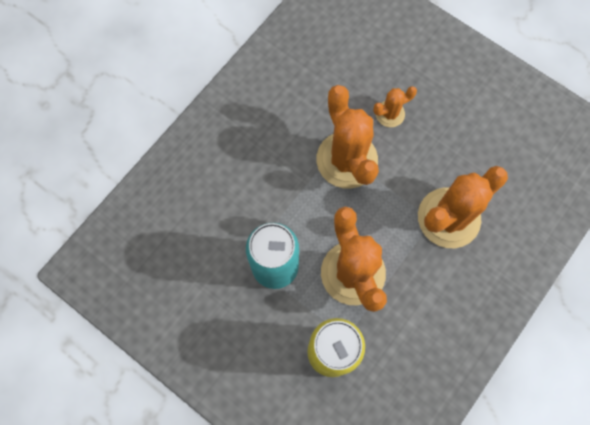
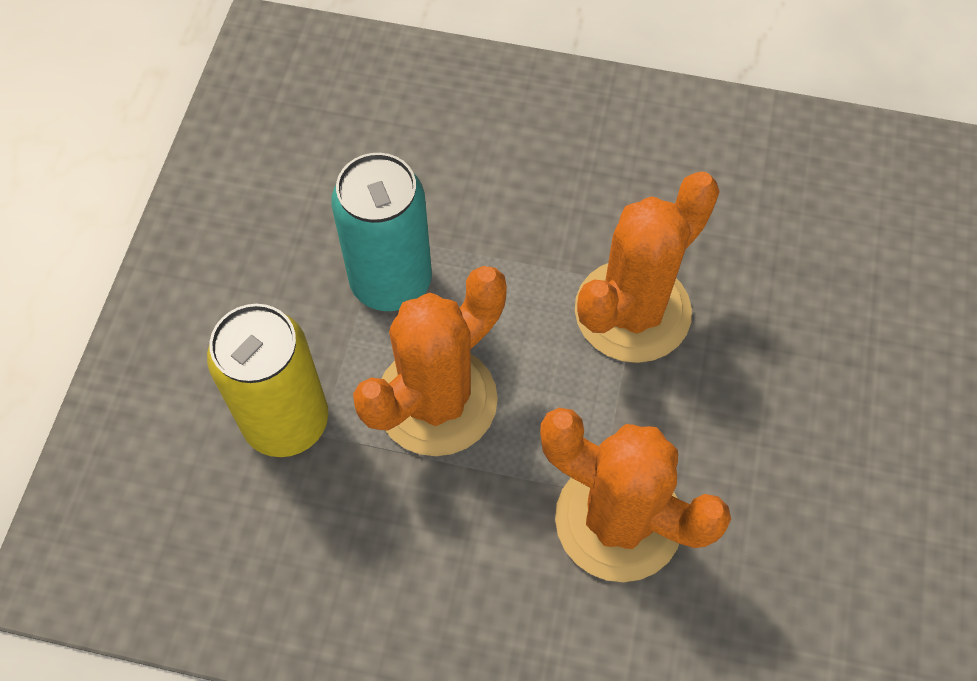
camera: 65 degrees right, 10 degrees down
orange cactus [373,86,417,127] -> none

